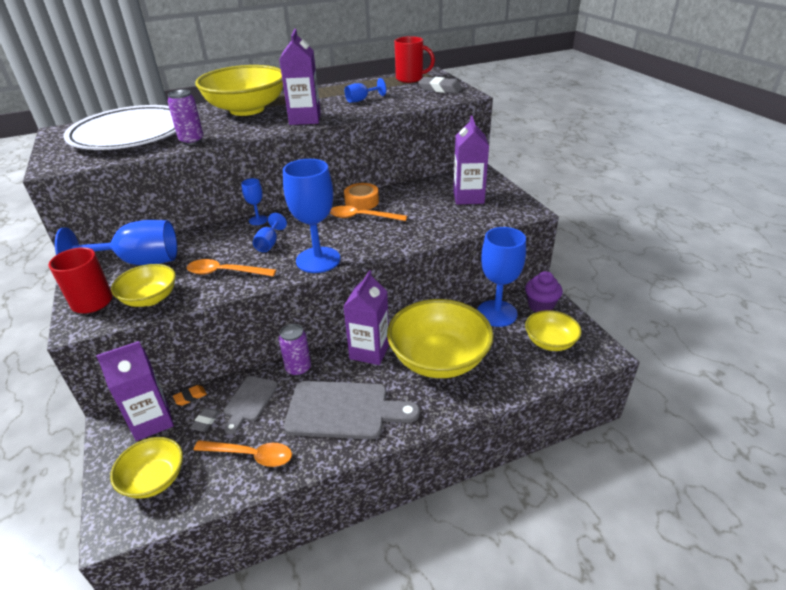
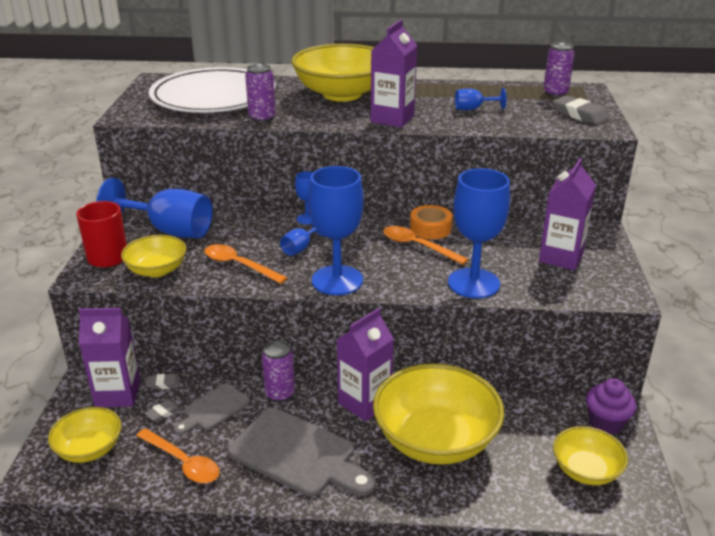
camera: 25 degrees right, 5 degrees down
orange eraser [173,385,207,406] -> grey eraser [146,374,180,389]
red mug [394,36,435,83] -> purple can [543,42,575,97]
blue goblet [477,227,526,327] -> blue goblet moved to [448,168,510,298]

